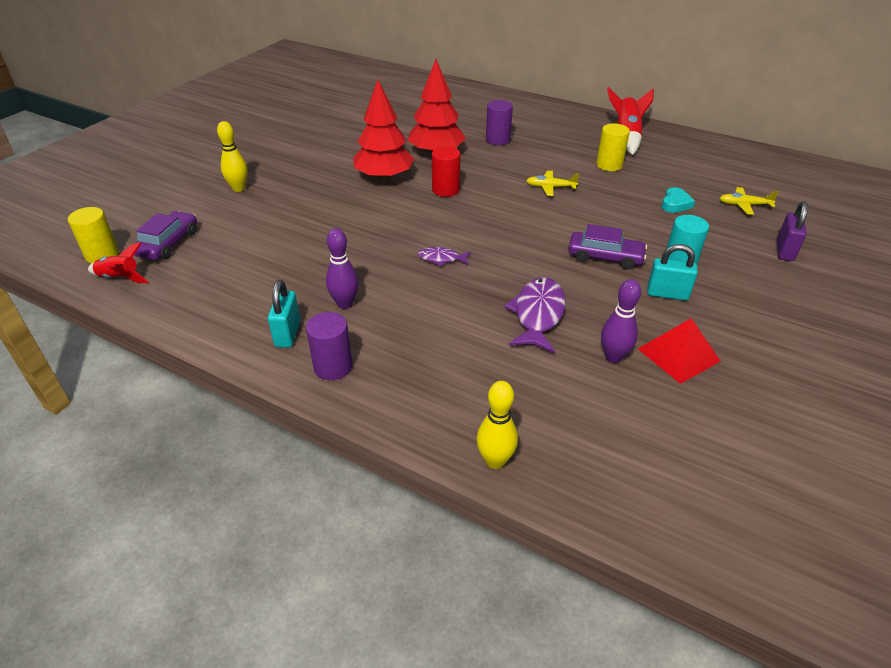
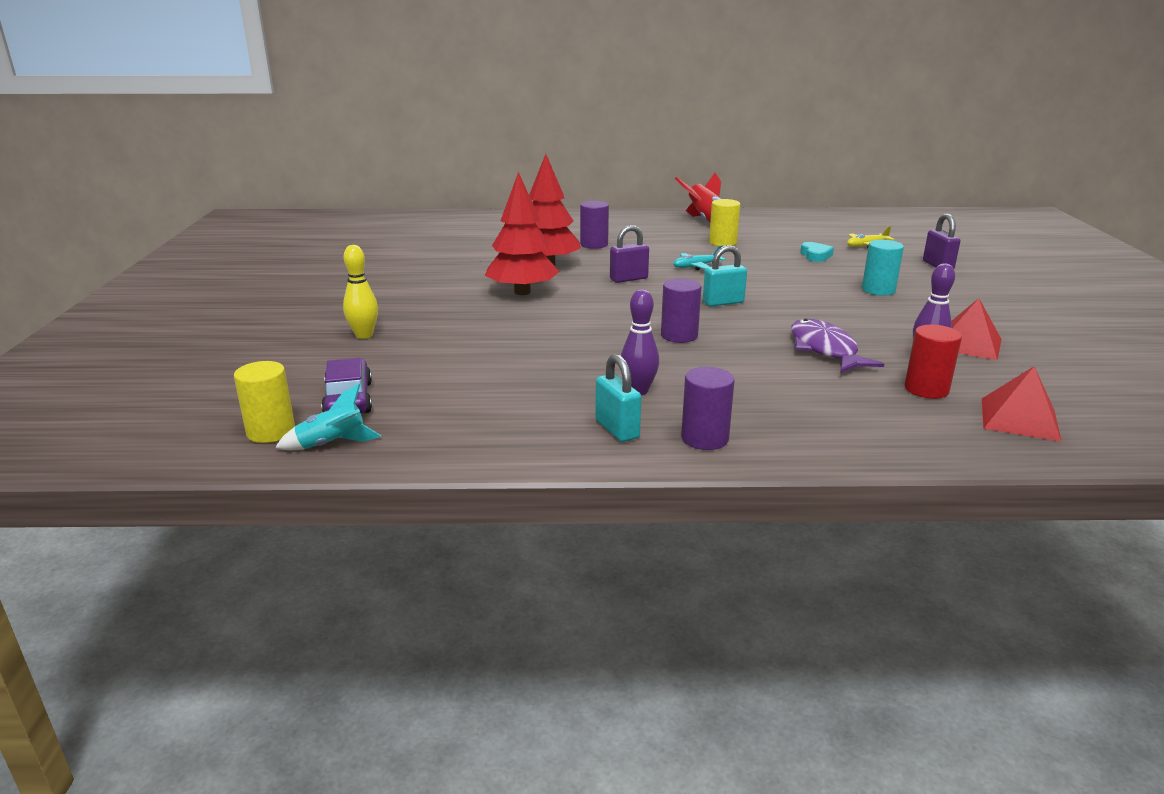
camera: 30 degrees left, 15 degrees down
red rocket [88,242,148,283] -> turquoise rocket [275,384,381,450]
purple fish [418,247,471,267] -> purple cylinder [661,278,701,343]
red cylinder [432,146,461,197] -> red cylinder moved to [905,325,962,399]
yellow bowling pin [476,381,518,469] -> none
yellow plane [526,171,579,196] -> turquoise plane [673,245,726,270]
purple car [568,224,647,270] -> none
turquoise padlock [647,244,698,301] -> turquoise padlock moved to [703,245,747,307]
none -> purple padlock [610,225,649,283]
none -> red pyramid [982,366,1062,442]

